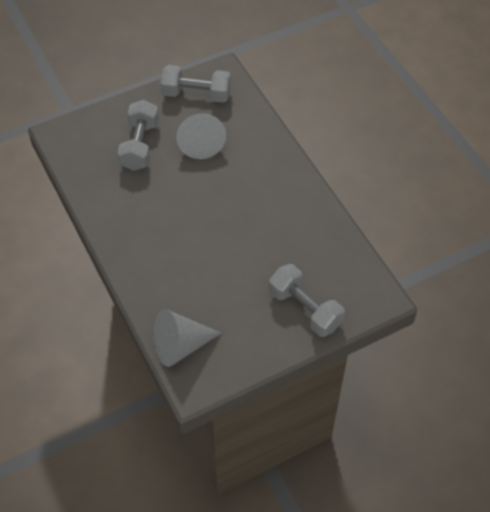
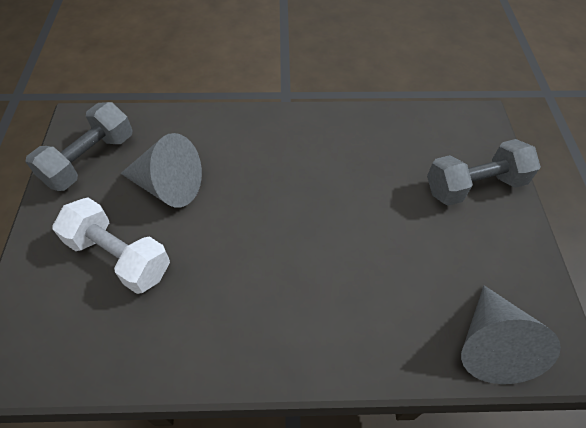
camera: 65 degrees left, 0 degrees up
grey dumbbell [118,100,159,171] -> white dumbbell [53,198,170,294]

